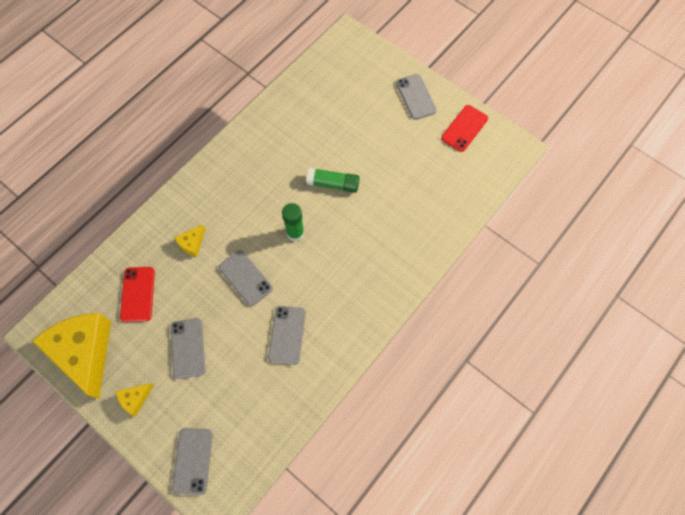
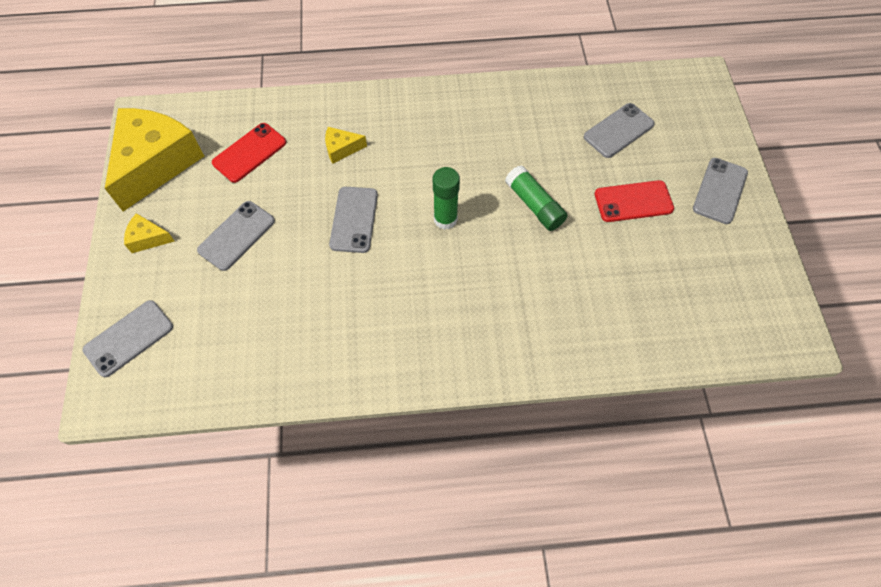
camera: 45 degrees right, 5 degrees down
grey phone [268,306,306,365] -> grey phone moved to [584,103,655,158]
red phone [441,105,488,152] -> red phone moved to [594,180,674,222]

